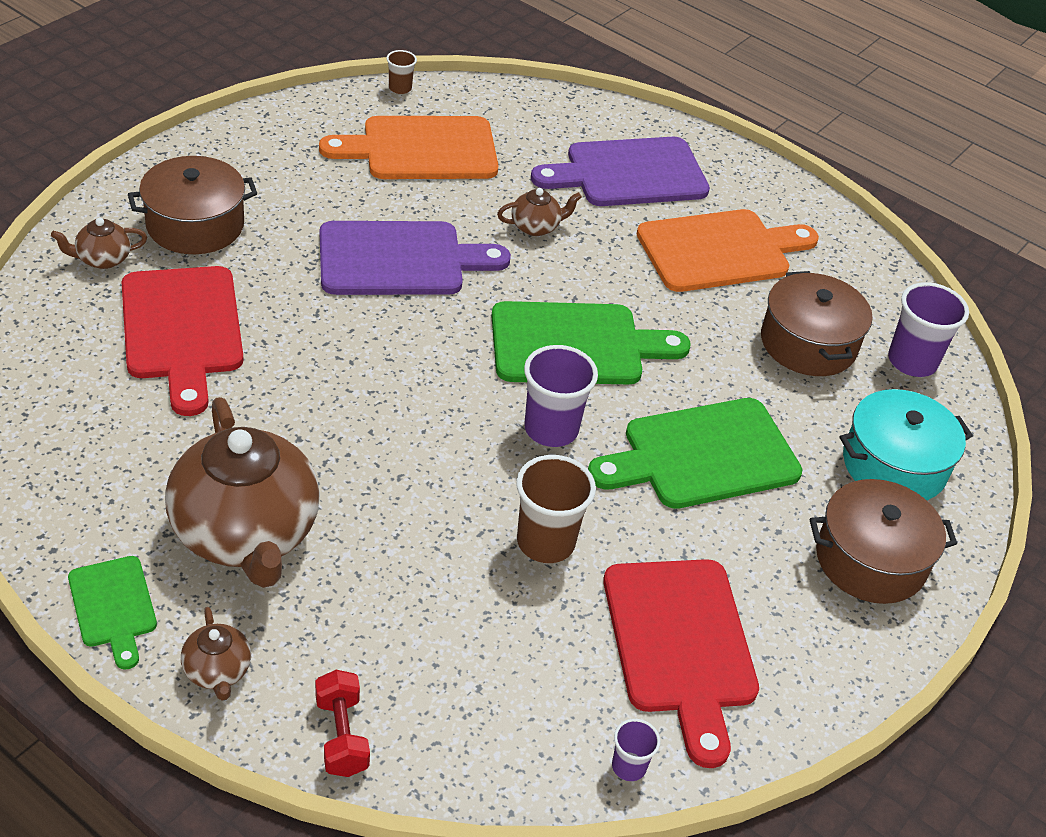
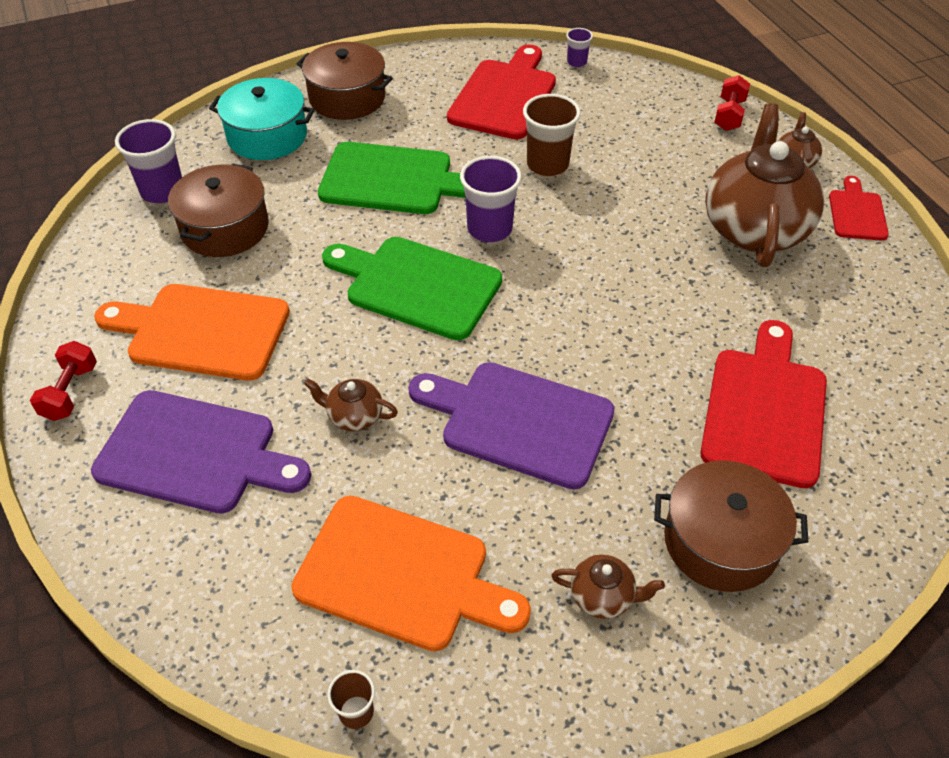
camera: 145 degrees left, 5 degrees up
brown teapot [51,218,147,269] -> brown teapot moved to [551,554,665,619]
green cutting board [68,556,157,670] -> red cutting board [829,176,889,241]
none -> red dumbbell [30,341,97,421]

